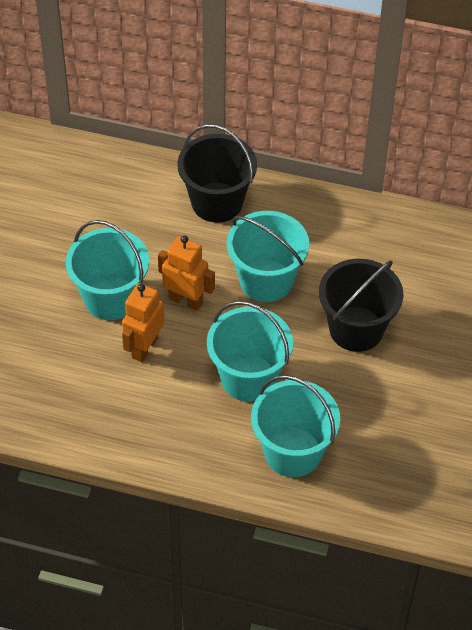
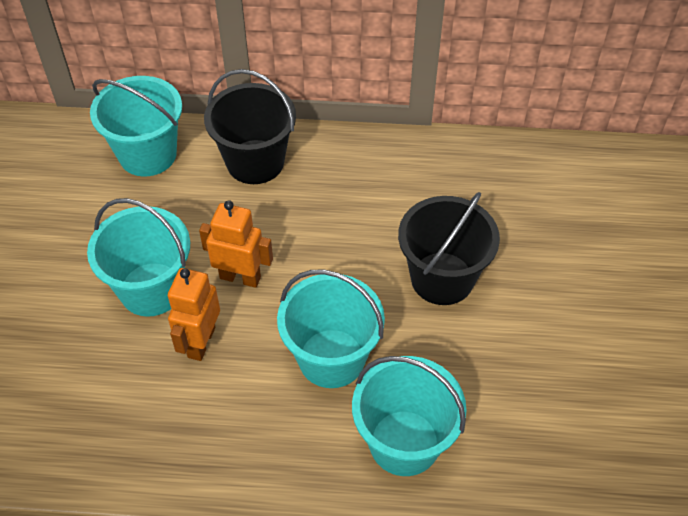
camera: 10 degrees left, 0 degrees up
turquoise bucket [227,211,309,302] -> turquoise bucket moved to [90,76,182,177]

